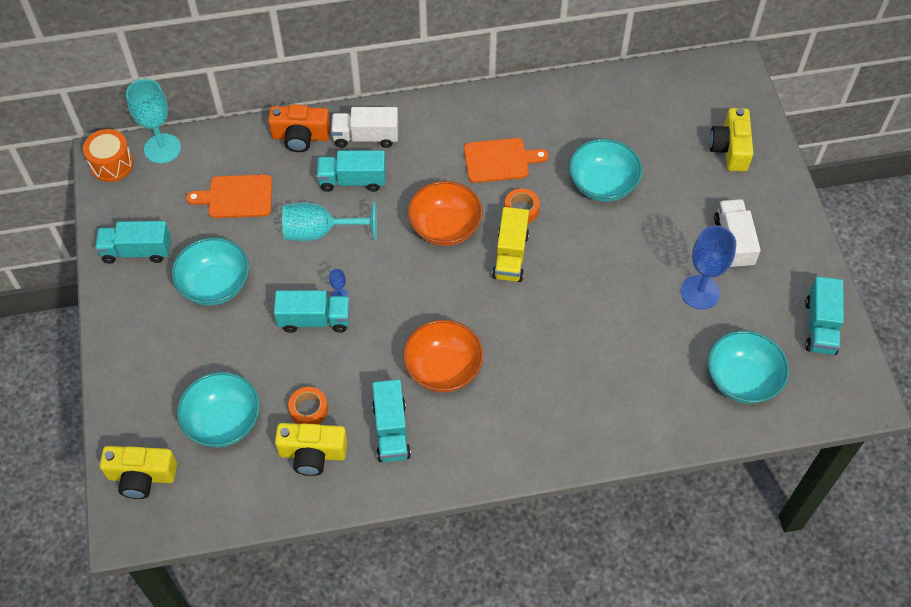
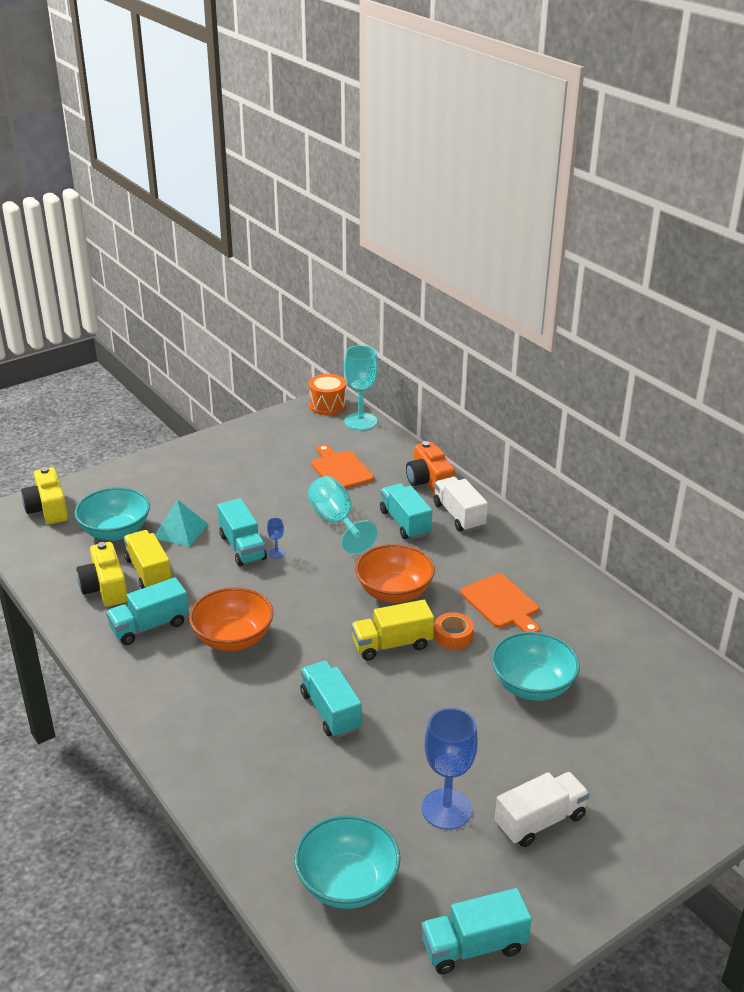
camera: 65 degrees right, 25 degrees down
turquoise truck [95,221,171,263] -> turquoise truck moved to [300,661,362,738]
turquoise bowl [172,237,249,306] -> none
orange tape [288,387,328,424] -> yellow truck [124,530,172,589]
yellow camera [709,108,753,171] -> none
none -> turquoise pyramid [155,499,208,547]

